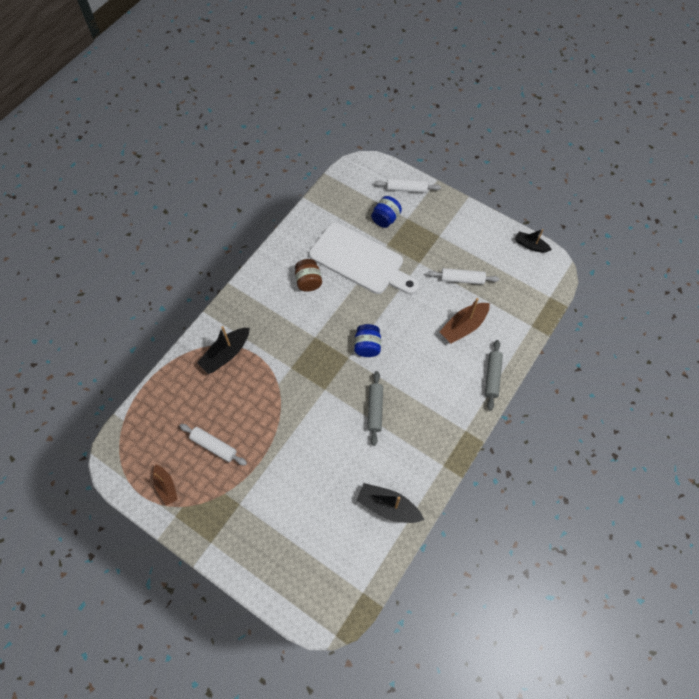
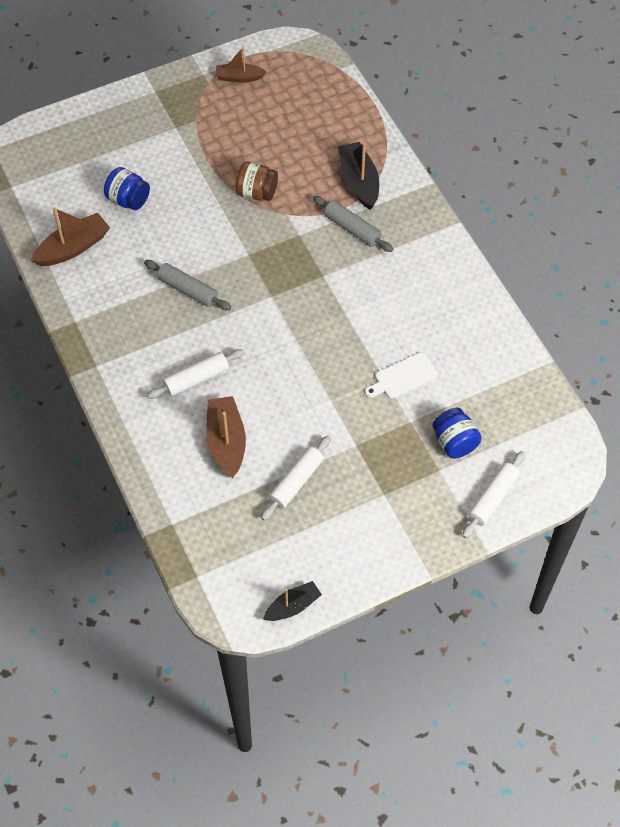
camera: 120 degrees right, 5 degrees down
white rolling pin [180,424,247,465] -> white rolling pin moved to [146,349,244,399]
brown jar [295,259,322,292] -> brown jar moved to [236,161,278,201]
white cutting board [309,222,419,294] -> white cutting board [365,352,438,398], size x0.43
blue jar [354,324,381,357] -> blue jar moved to [104,167,150,210]
black boat [356,483,424,523] -> brown boat [31,208,110,266]
grey rolling pin [485,340,503,410] -> grey rolling pin moved to [313,196,393,252]

